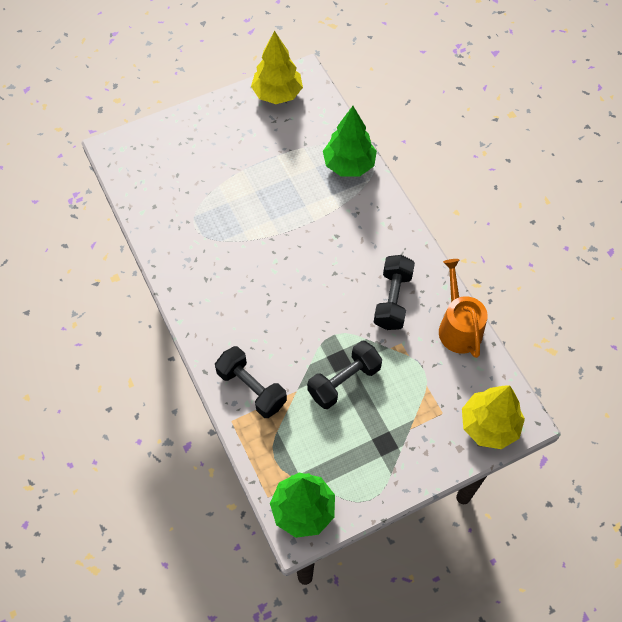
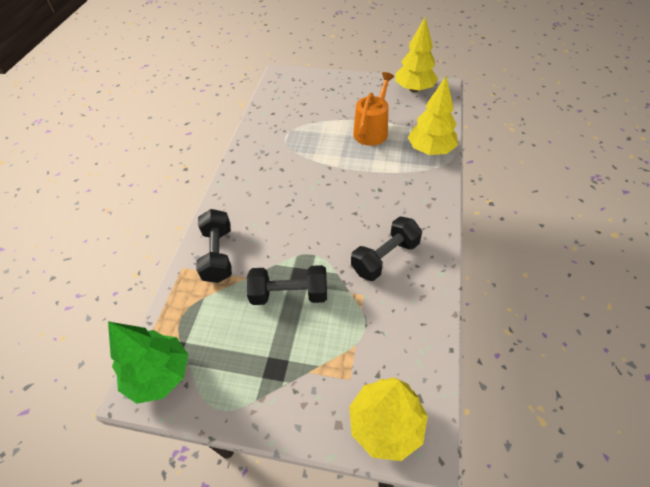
camera: 40 degrees right, 10 degrees down
green tree [323,106,377,176] -> yellow tree [408,76,458,155]
orange watering can [439,259,488,358] -> orange watering can moved to [353,72,394,146]

